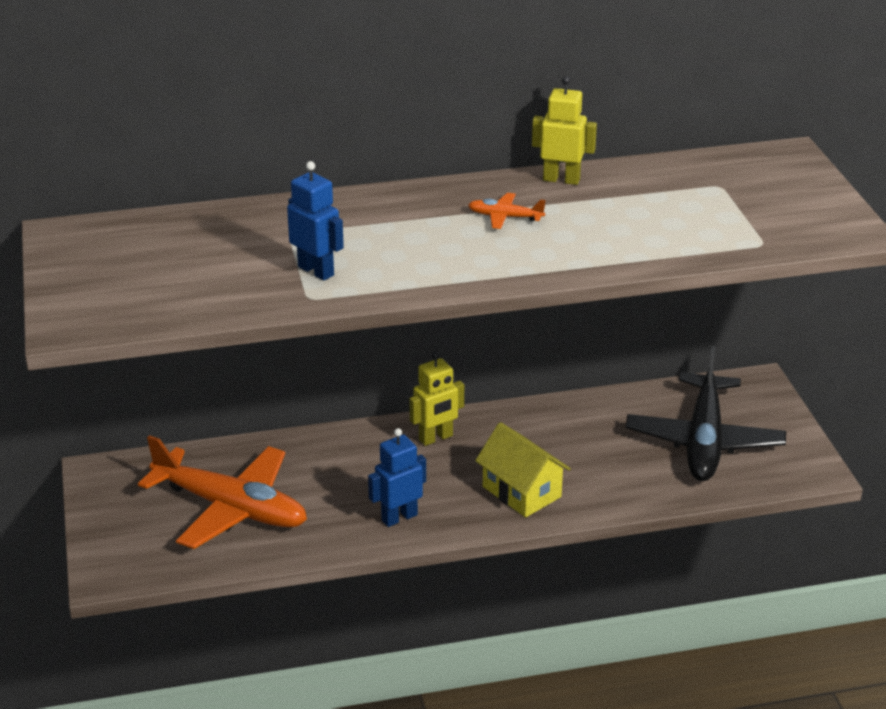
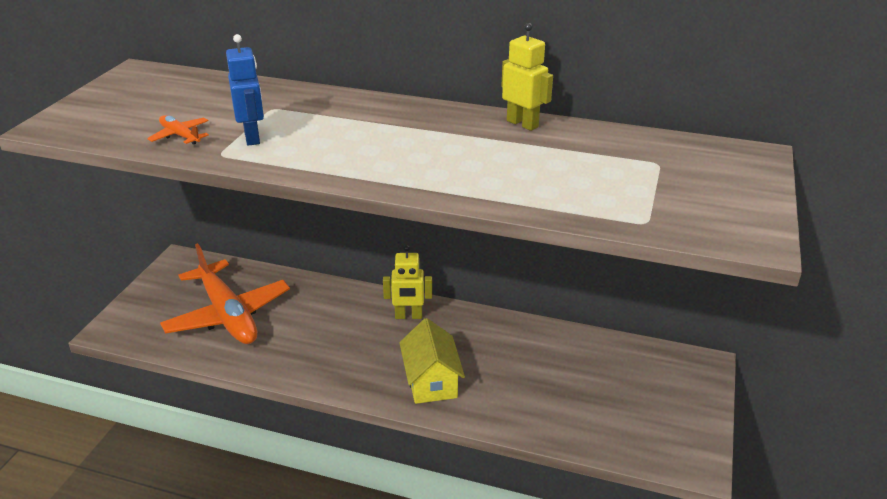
camera: 30 degrees right, 0 degrees up
blue robot [368,428,426,527] -> none
orange plane [468,193,546,229] -> orange plane moved to [147,115,209,145]
black plane [626,346,786,481] -> none

